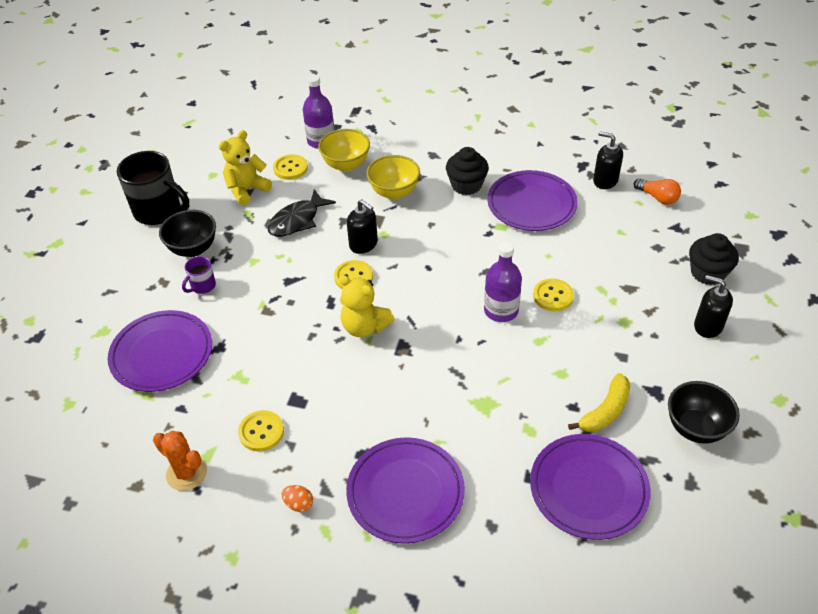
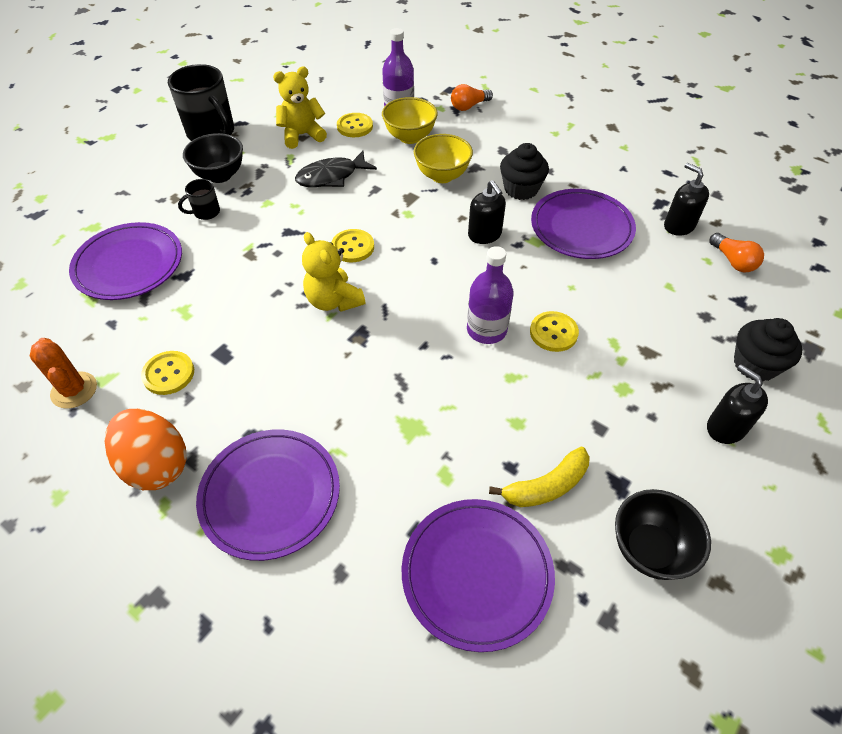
camera: 20 degrees right, 5 degrees up
purple mug [182,256,216,294] -> black mug [178,179,220,220]
orange egg [282,485,313,512] -> orange egg [105,409,186,490], size x2.35
black soap dispenser [347,200,378,254] -> black soap dispenser moved to [468,180,506,244]
none -> orange light bulb [451,84,493,111]

